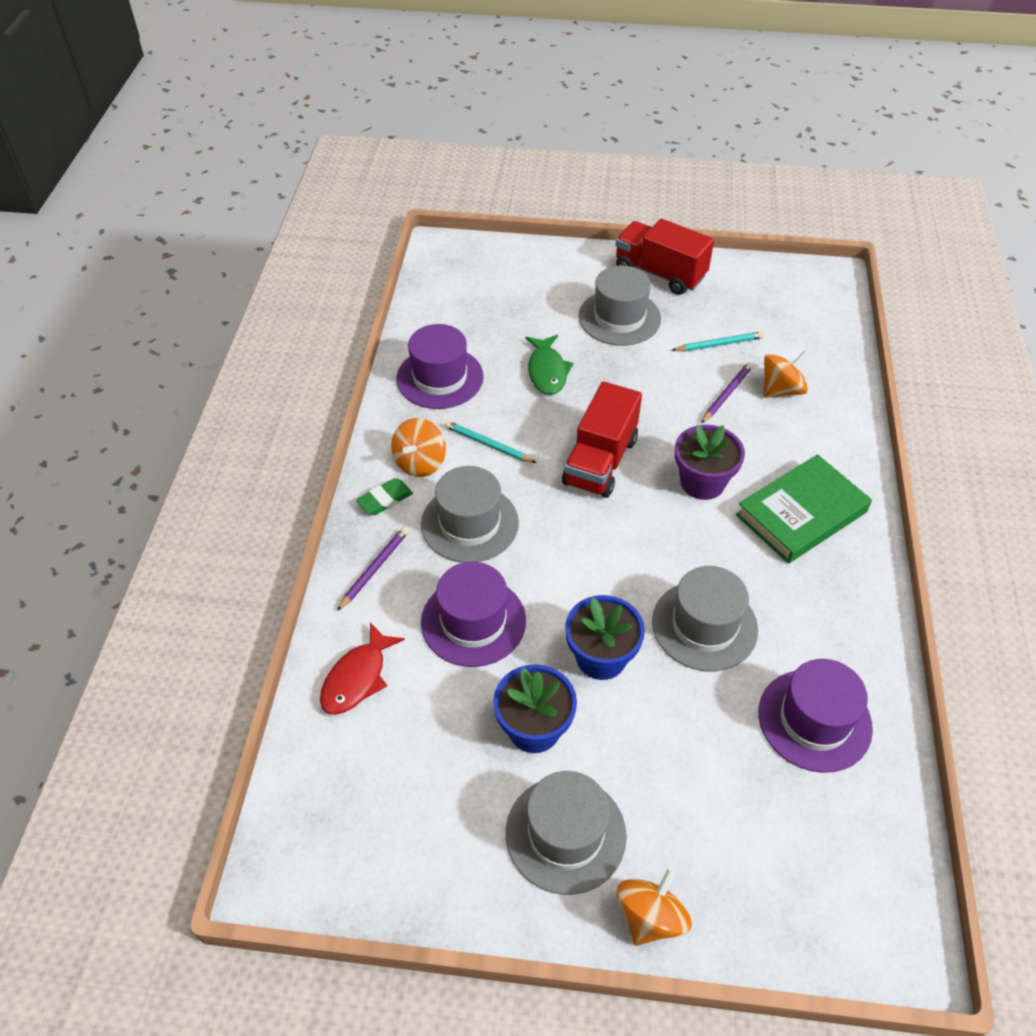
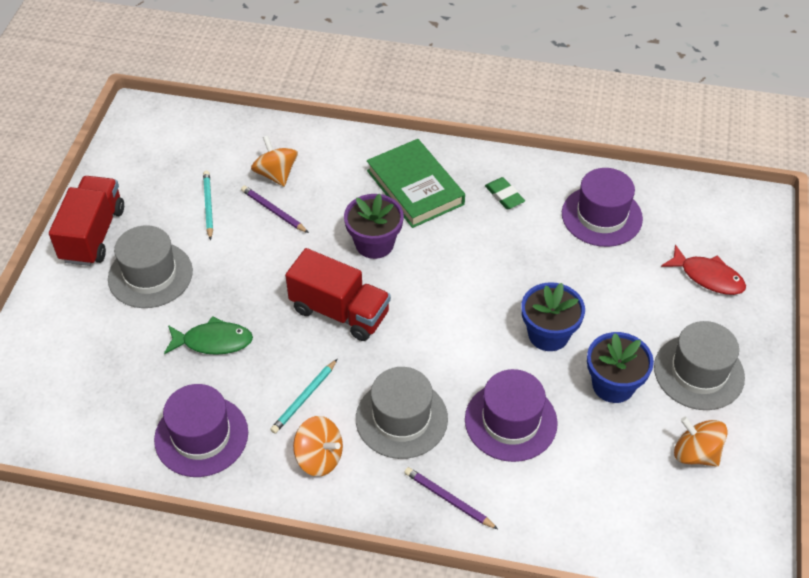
camera: 85 degrees left, 0 degrees up
red fish [320,622,405,715] -> red fish moved to [661,245,746,295]
green eraser [356,478,413,515] -> green eraser moved to [485,177,525,209]
red truck [615,219,714,295] -> red truck turned 150 degrees clockwise [49,176,124,266]
orange spinning top [617,868,692,946] -> orange spinning top moved to [674,417,728,466]
grey hat [652,566,758,671] -> none

